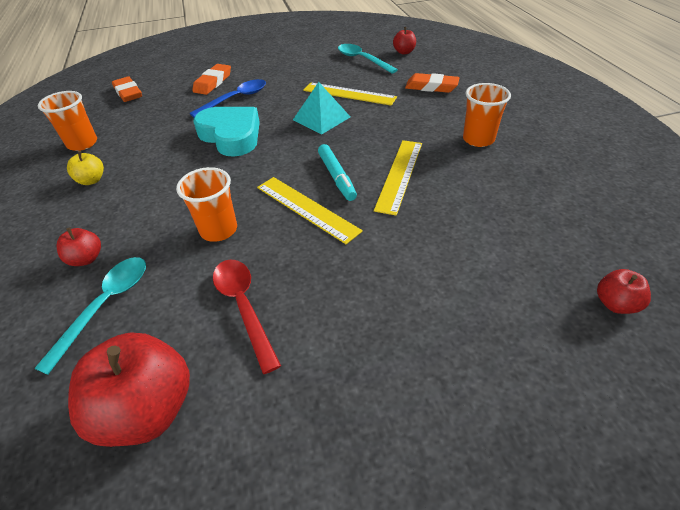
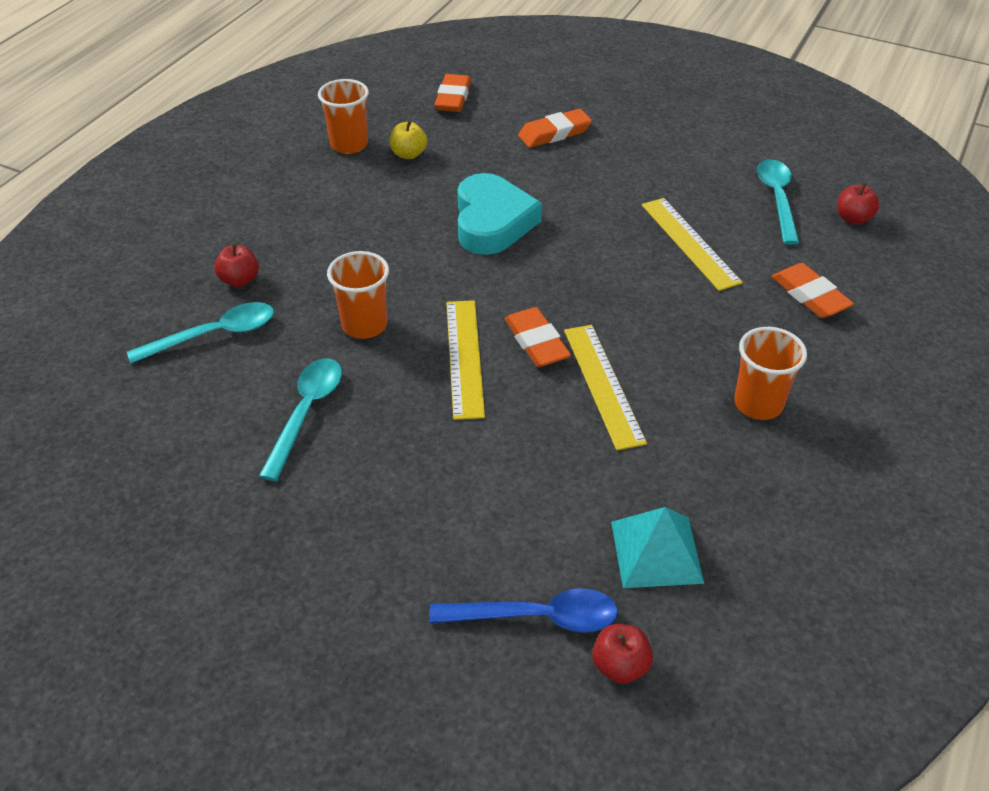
camera: 40 degrees right, 0 degrees up
yellow apple [67,151,104,185] -> yellow apple moved to [390,120,427,159]
red apple [68,332,190,447] -> none
blue spoon [189,79,266,117] -> blue spoon moved to [429,588,618,633]
red spoon [213,260,281,374] -> turquoise spoon [259,358,342,481]
turquoise pyramid [293,82,350,134] -> turquoise pyramid moved to [611,507,704,588]
turquoise marker [318,144,357,201] -> orange eraser [505,307,571,367]
yellow ruler [374,140,422,216] -> yellow ruler turned 75 degrees counterclockwise [564,325,647,450]

